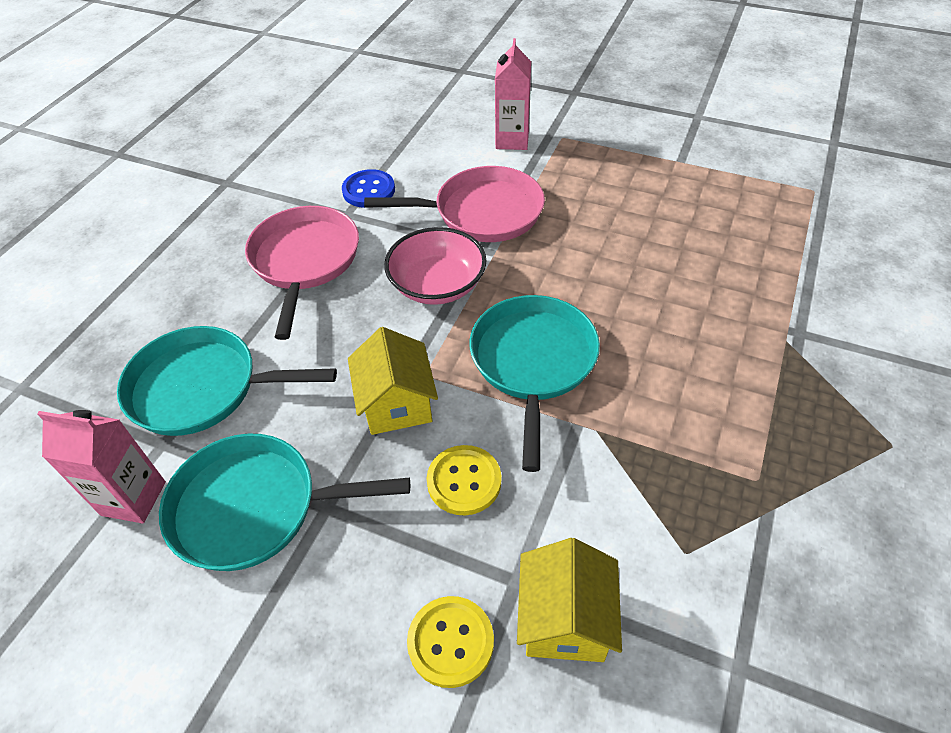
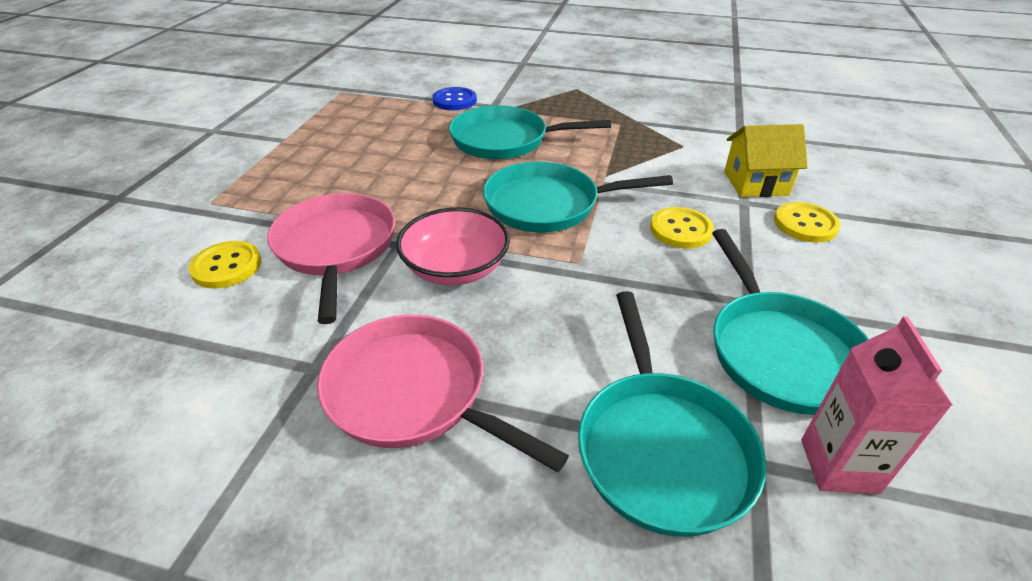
camera: 100 degrees left, 10 degrees down
pink pan [245,206,359,340] -> pink pan turned 45 degrees clockwise [317,315,569,472]
blue button [342,169,395,208] -> blue button moved to [432,87,477,110]
yellow house [348,327,438,435] -> none
pink carton [495,38,531,150] -> none
none -> yellow button [188,241,261,288]
none -> turquoise pan [449,105,611,159]

